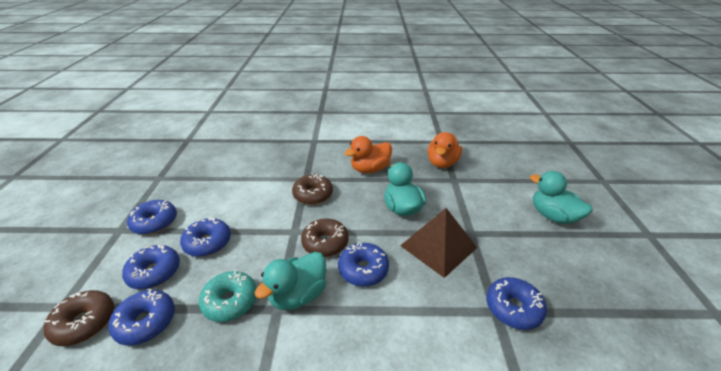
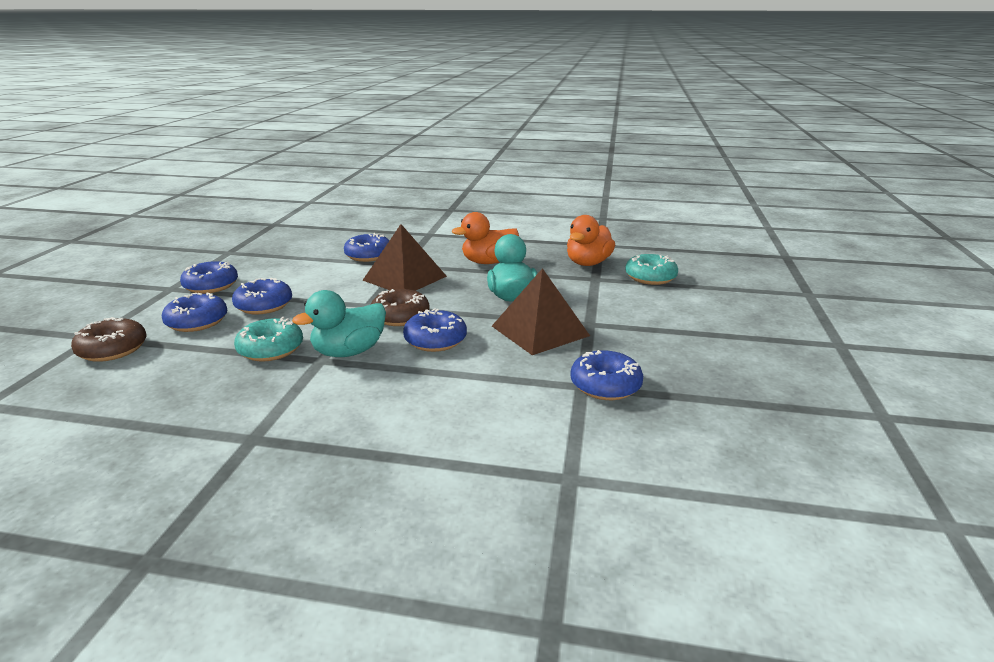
camera: 10 degrees right, 10 degrees down
blue donut [109,289,175,346] -> blue donut moved to [344,233,390,262]
brown donut [292,173,333,205] -> brown pyramid [363,224,447,291]
turquoise duck [530,171,593,224] -> none
none -> turquoise donut [625,254,678,285]

